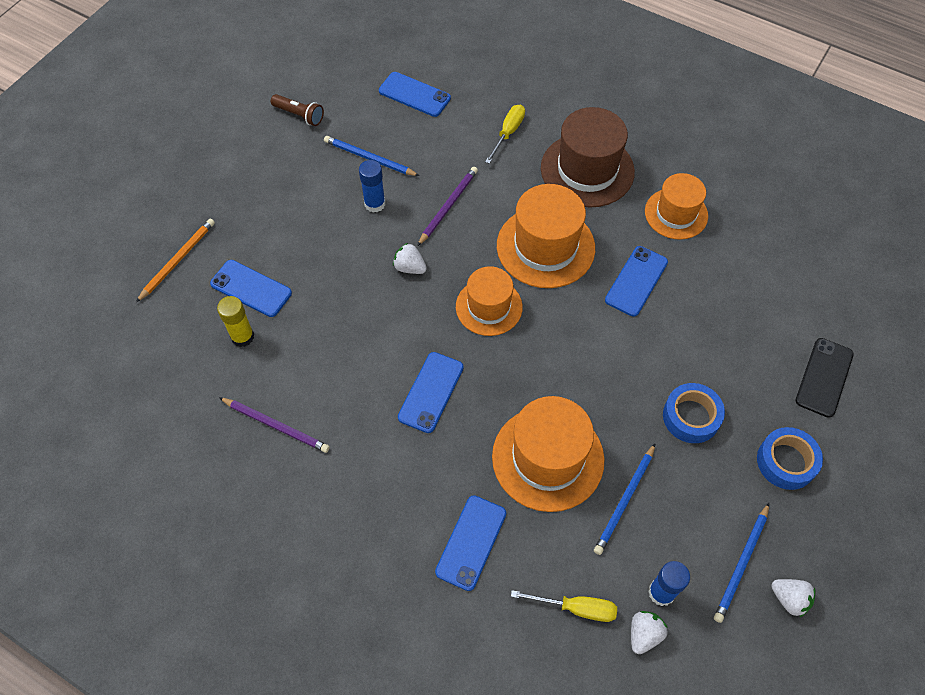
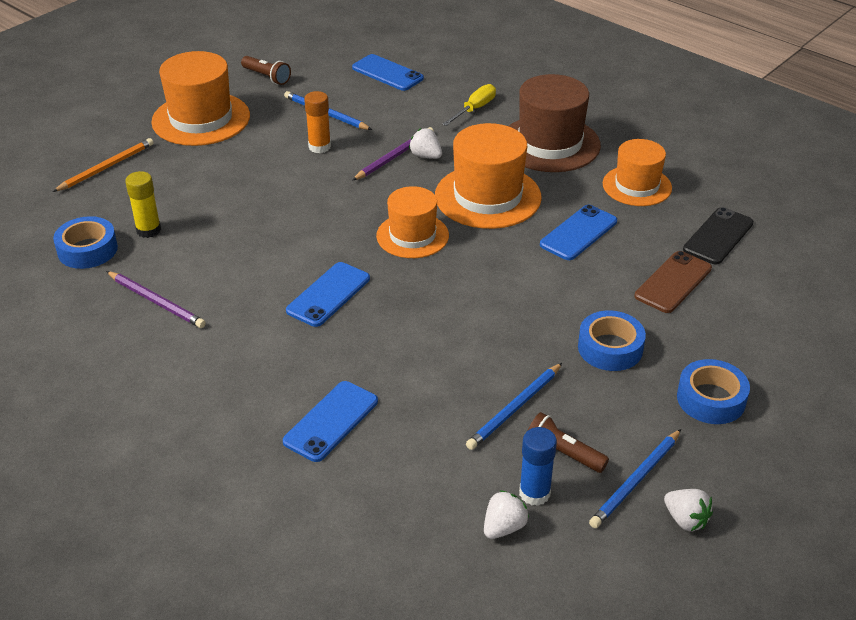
camera: 10 degrees right, 20 degrees down
blue phone [210,260,292,317] -> none
blue glue stick [359,160,386,213] -> orange glue stick [304,91,331,153]
white strawberry [393,243,427,274] -> white strawberry moved to [409,128,442,159]
orange hat [492,396,604,512] -> orange hat moved to [151,51,250,146]
yellow screwdriver [511,590,617,622] -> none
black phone [796,338,854,418] -> black phone moved to [683,207,754,265]
none -> blue tape [53,216,118,269]
none -> brown flashlight [528,412,609,473]
none -> brown phone [634,251,712,313]

